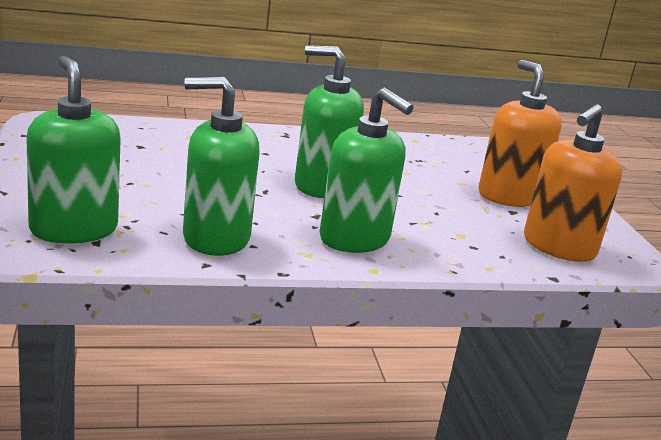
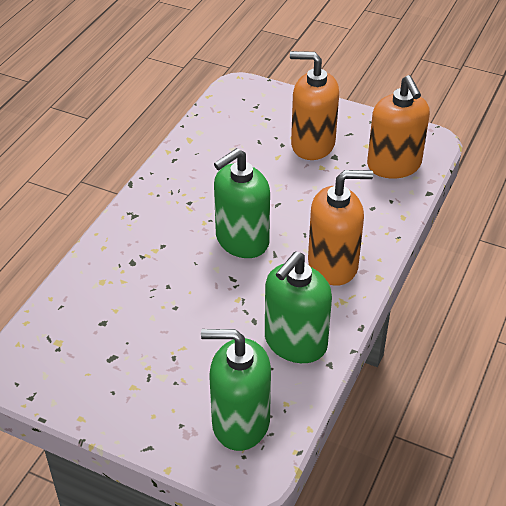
camera: 50 degrees left, 20 degrees up
green soap dispenser [319,88,414,253] -> orange soap dispenser [308,170,373,286]

